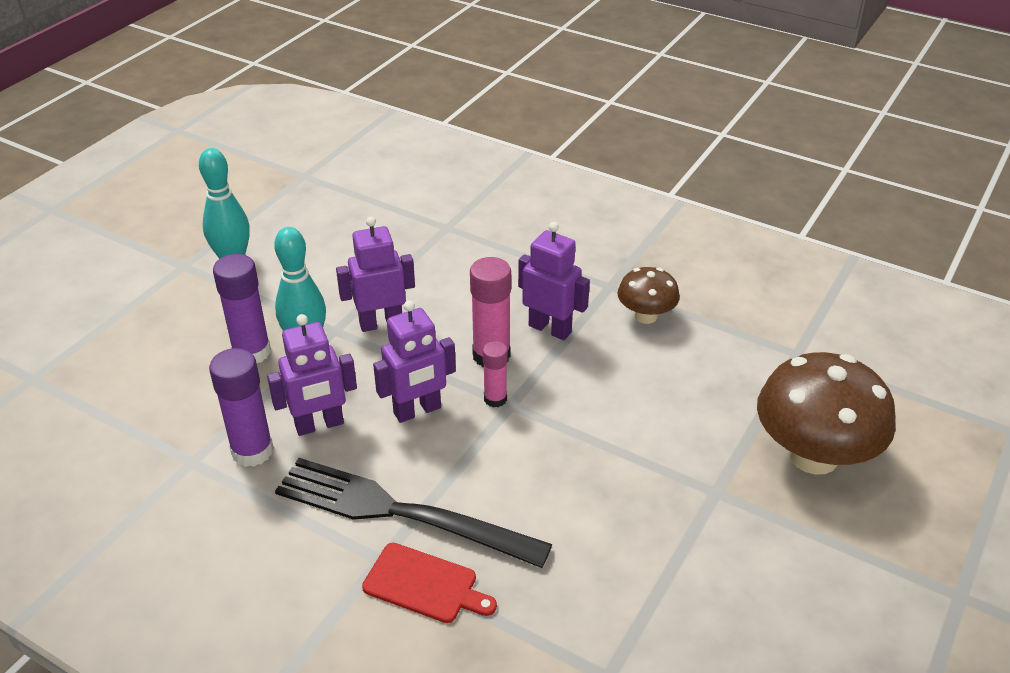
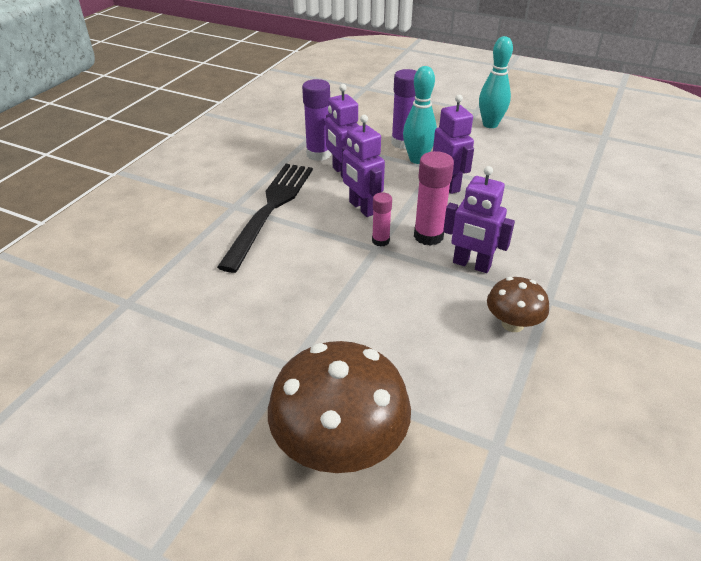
camera: 85 degrees right, 0 degrees up
red cutting board [362,543,497,623] -> none
purple robot [518,222,590,340] -> purple robot turned 90 degrees clockwise [443,166,515,273]

